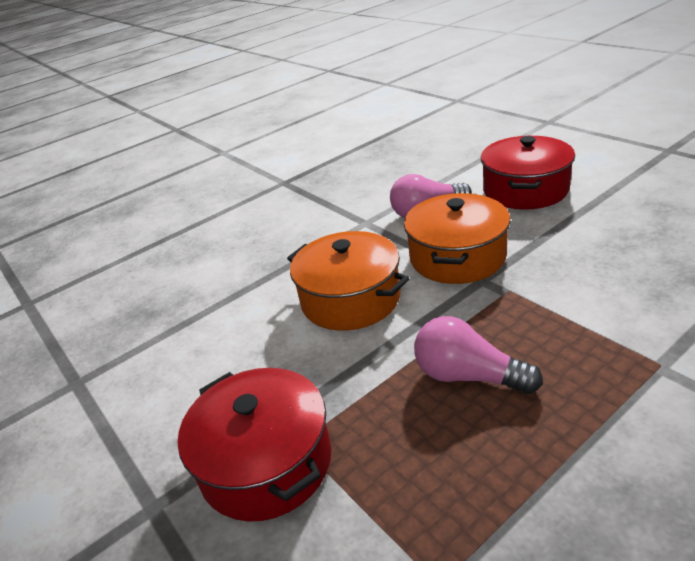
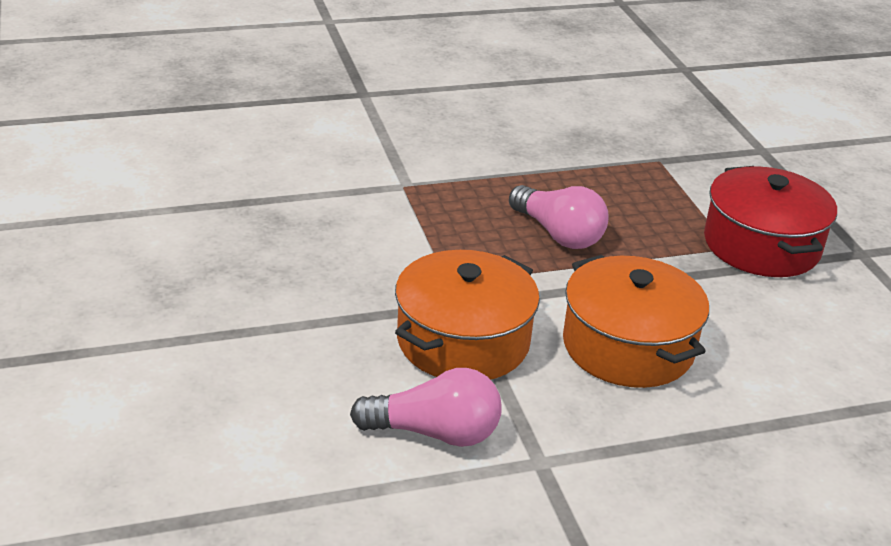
camera: 165 degrees left, 0 degrees up
red pot [481,136,575,210] -> none

